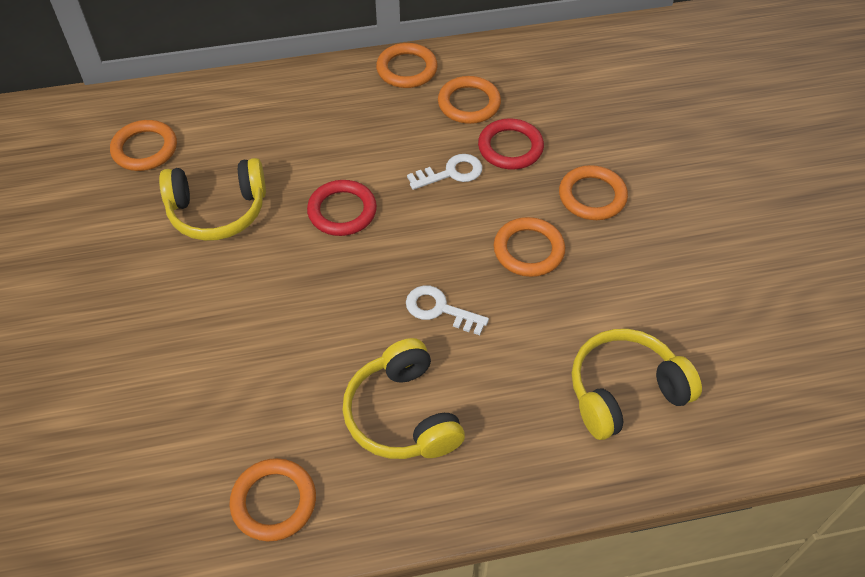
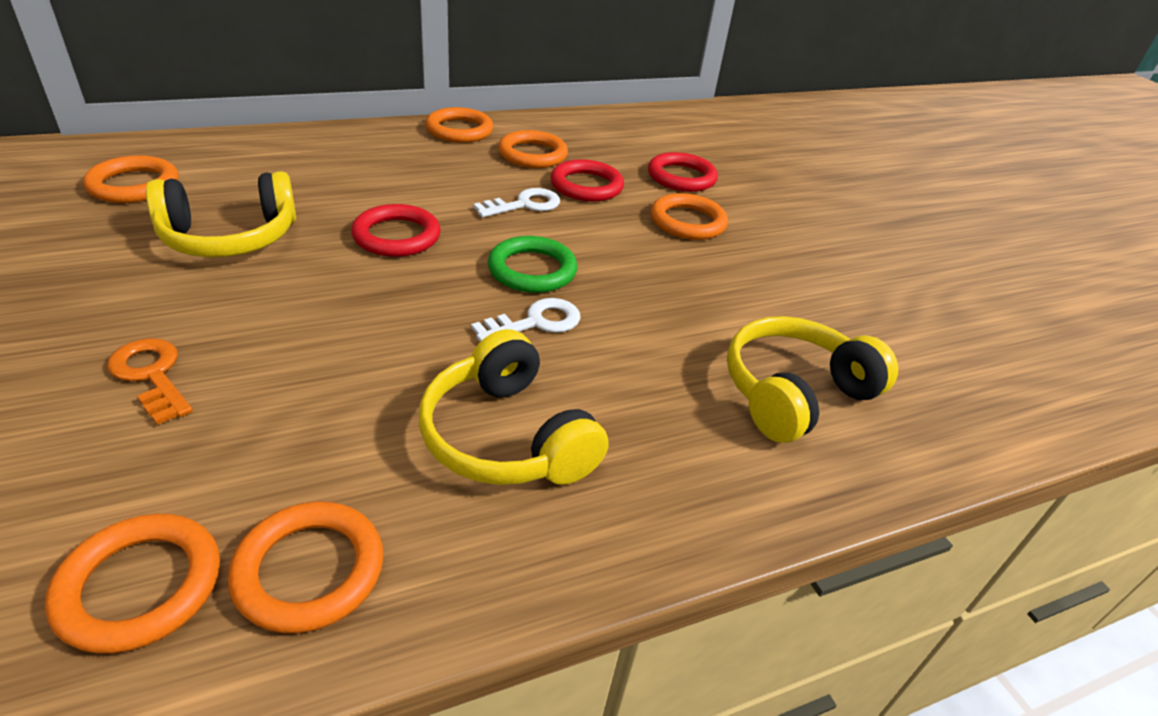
camera: 15 degrees left, 15 degrees down
white key [406,285,489,335] -> white key turned 135 degrees clockwise [471,298,581,342]
orange ring [494,217,565,277] -> orange ring moved to [45,514,220,654]
none -> orange key [107,338,193,425]
none -> green ring [488,236,577,293]
none -> red ring [648,152,718,192]

